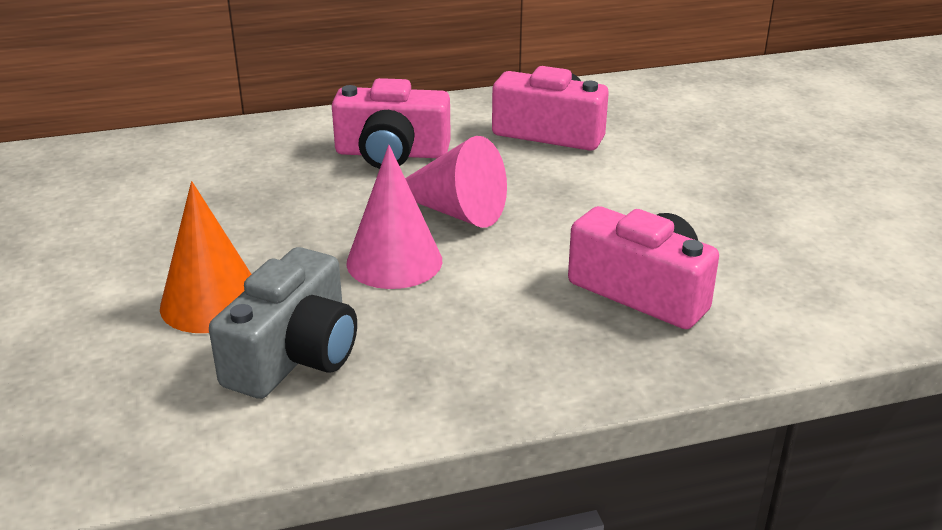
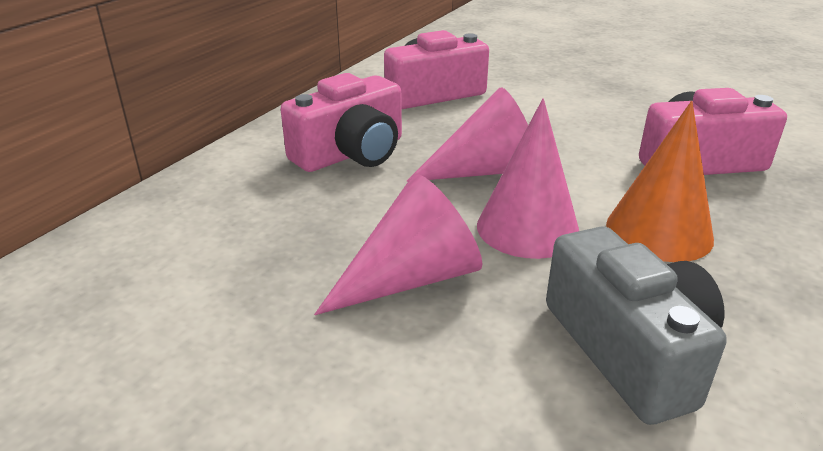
camera: 45 degrees left, 0 degrees up
orange cone [160,181,251,333] -> orange cone moved to [606,101,714,262]
none -> pink cone [314,174,483,315]

